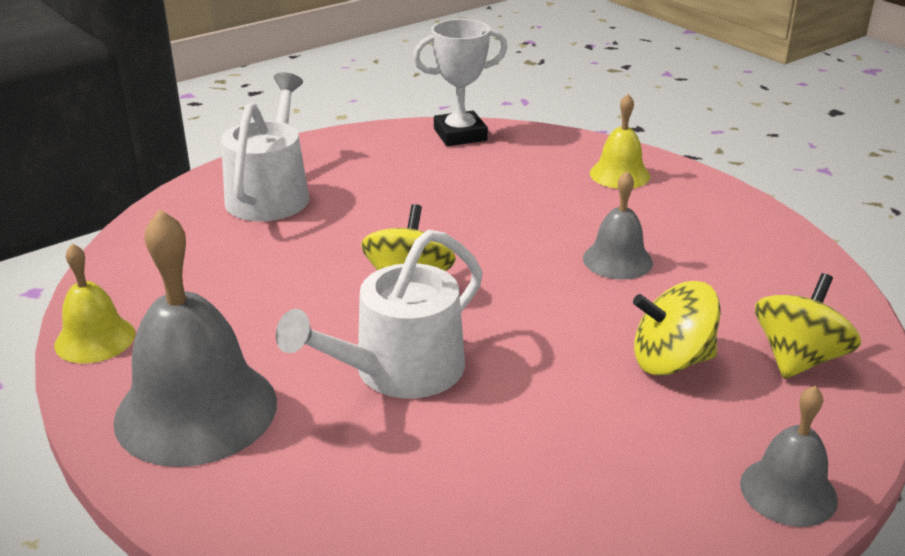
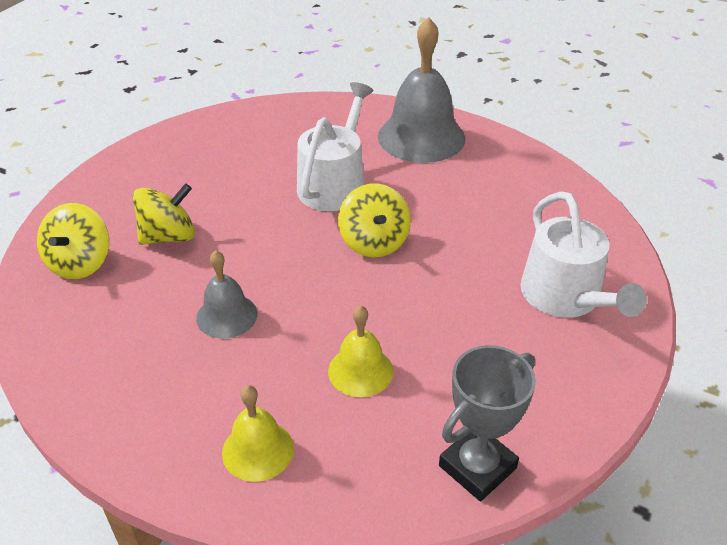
camera: 155 degrees right, 10 degrees up
yellow bell [54,243,135,363] -> yellow bell moved to [328,305,393,397]
white trophy [413,19,507,146] -> grey trophy [439,345,536,501]
grey bell [740,386,838,527] -> none

